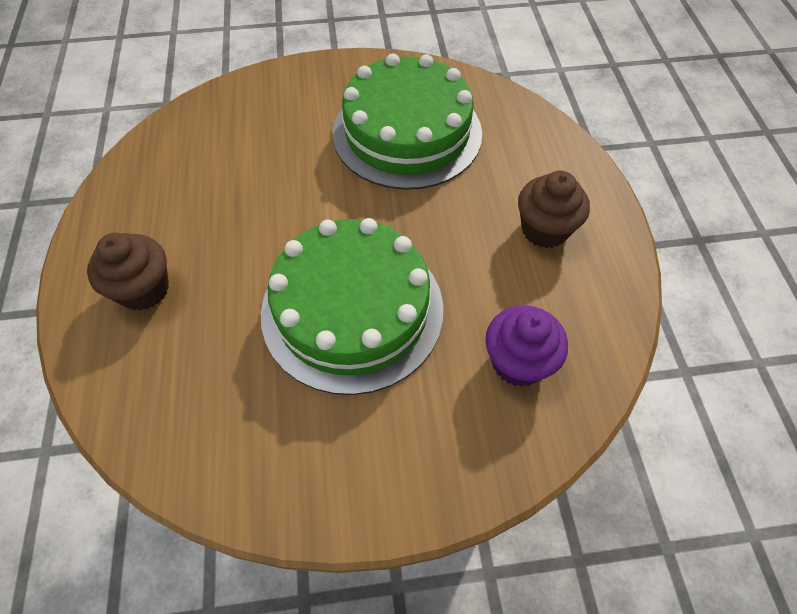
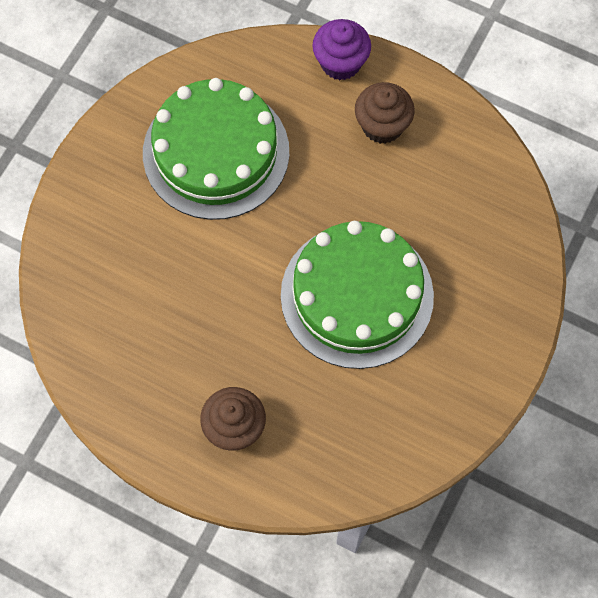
camera: 55 degrees left, 10 degrees up
purple cupcake [485,305,568,387] -> purple cupcake moved to [312,19,371,80]

